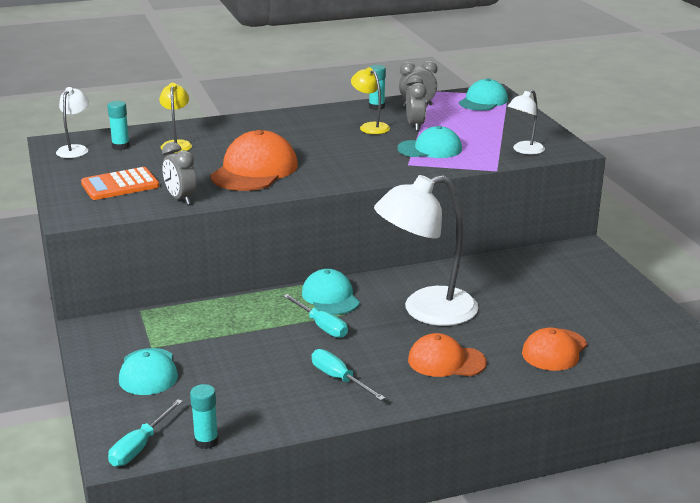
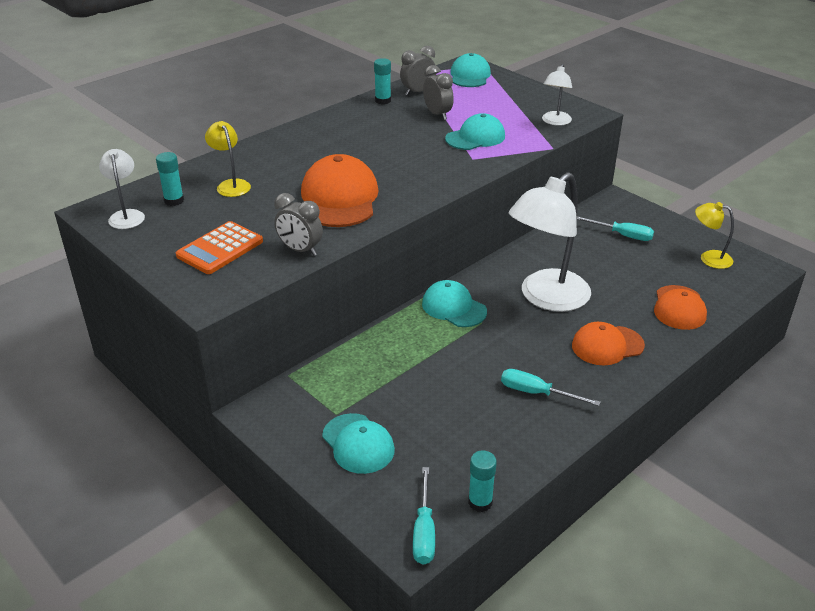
camera: 25 degrees left, 10 degrees up
turquoise screwdriver [283,294,348,338] -> turquoise screwdriver moved to [577,216,654,241]
yellow lamp [351,67,390,134] -> yellow lamp moved to [695,202,734,269]

